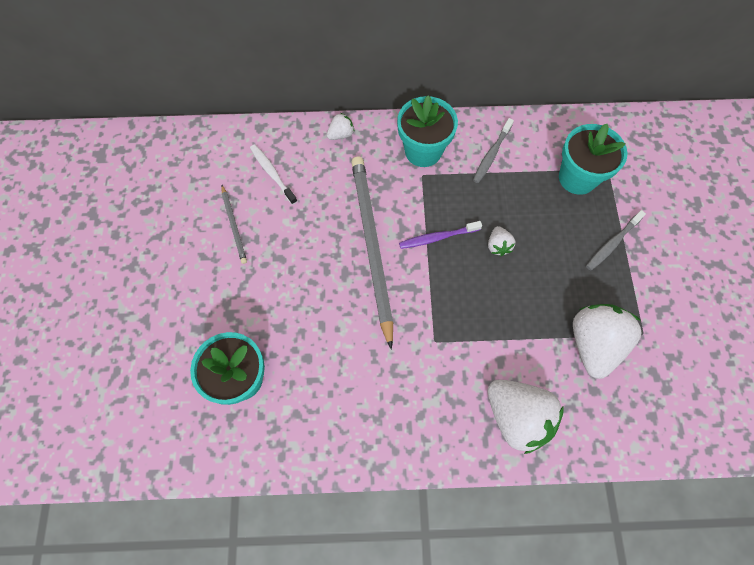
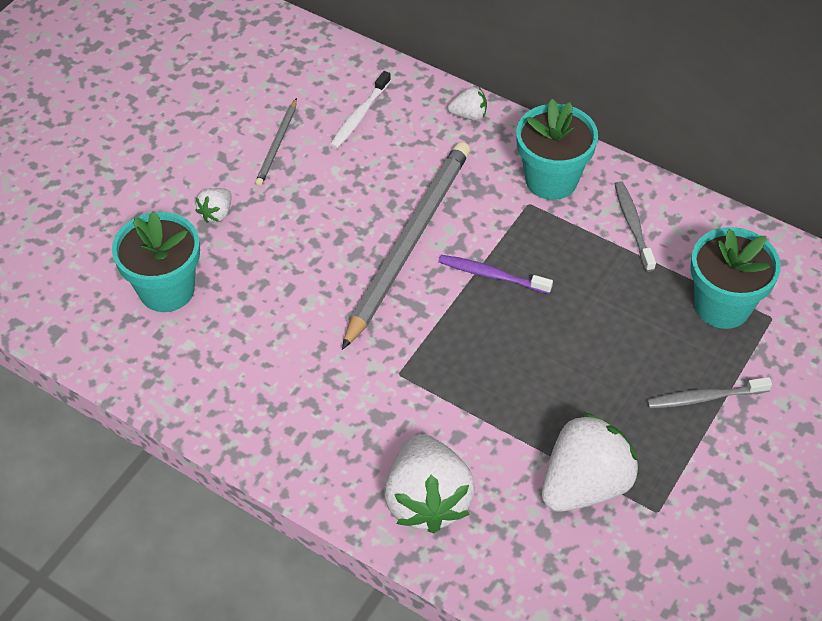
camera: 35 degrees right, 15 degrees down
white toothbrush [250,144,297,205] -> white toothbrush turned 150 degrees counterclockwise [330,71,391,149]
grey toothbrush [473,118,514,183] -> grey toothbrush turned 105 degrees clockwise [615,181,656,272]
white strawberry [488,226,515,256] -> white strawberry moved to [195,188,232,223]

